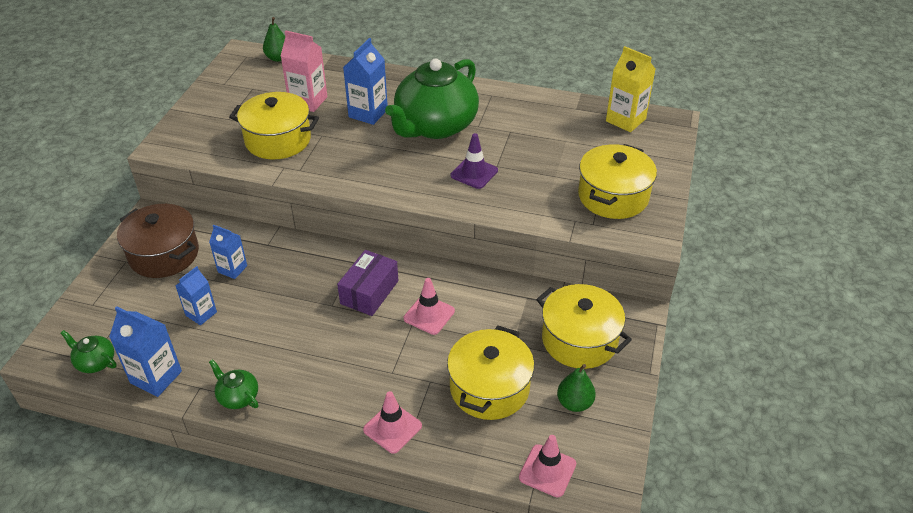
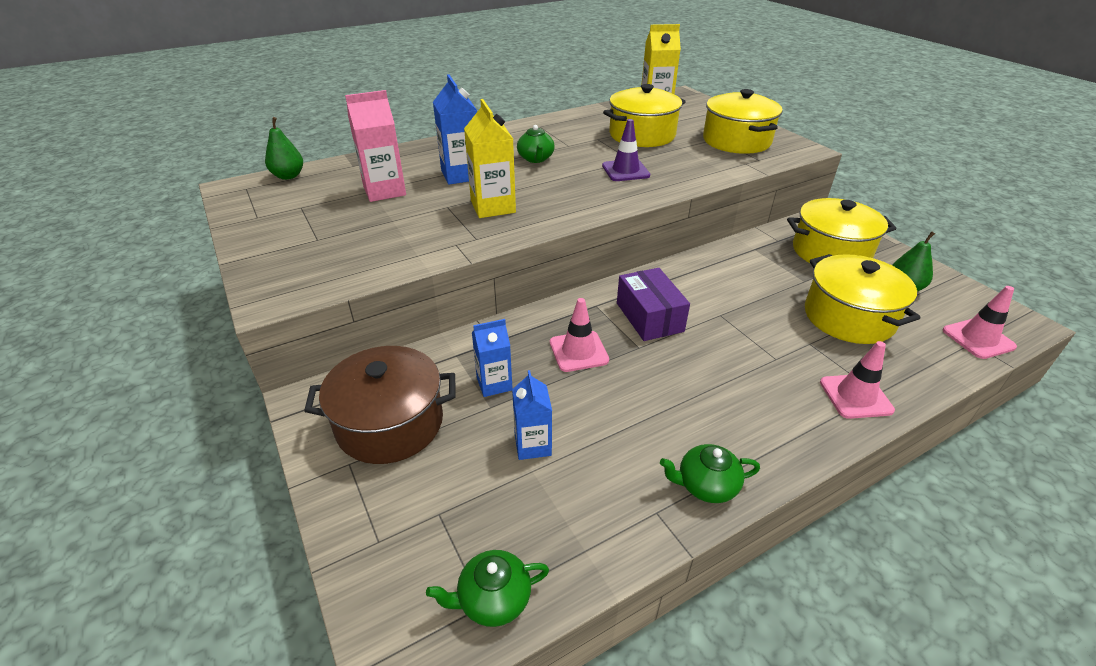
camera: 45 degrees left, 5 degrees down
blue carton [109,306,182,397] -> none
yellow pot [229,92,319,159] -> yellow pot moved to [603,84,686,147]
green teapot [385,59,479,139] -> green teapot [517,125,555,163], size x0.41
pink traffic cone [404,278,455,335] -> pink traffic cone moved to [550,298,609,372]
none -> yellow carton [464,99,516,218]

